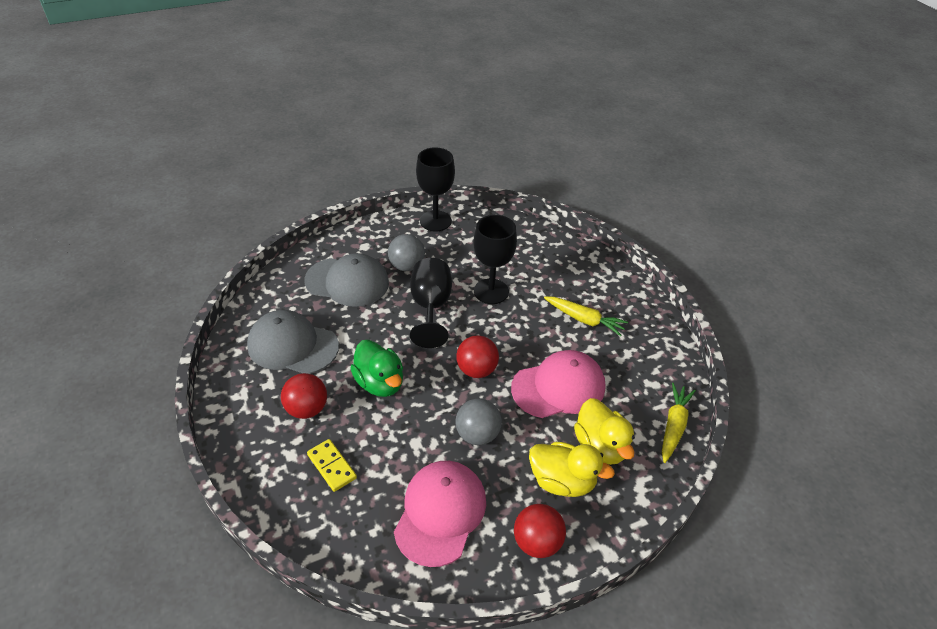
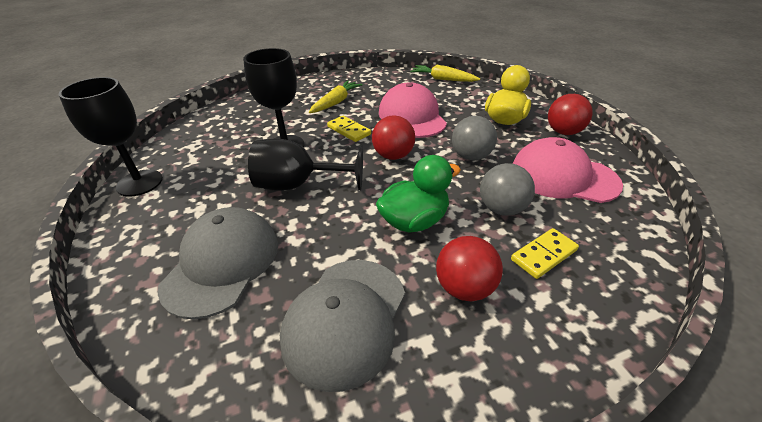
camera: 85 degrees left, 5 degrees down
grey ball [388,234,425,271] -> grey ball moved to [480,163,535,216]
yellow duck [574,398,635,465] -> none
none -> yellow domino [327,116,371,142]

